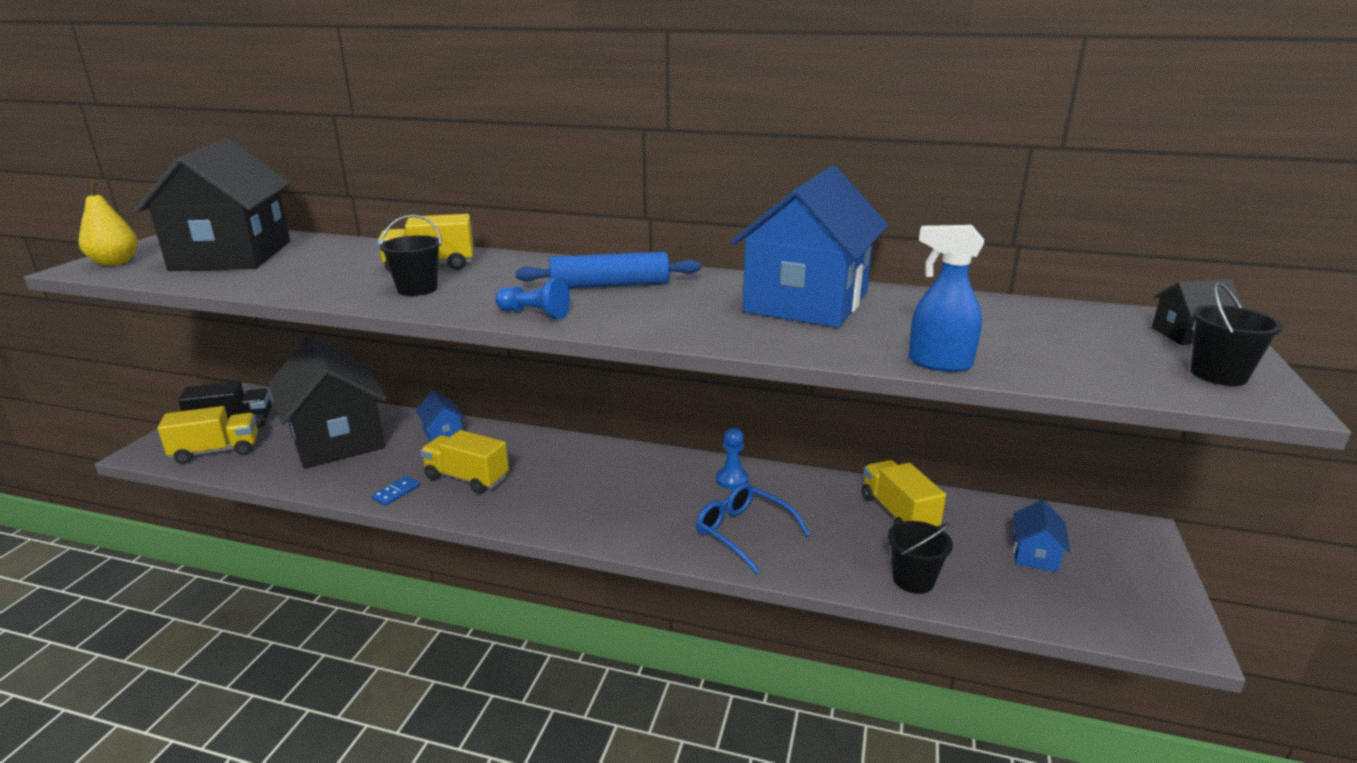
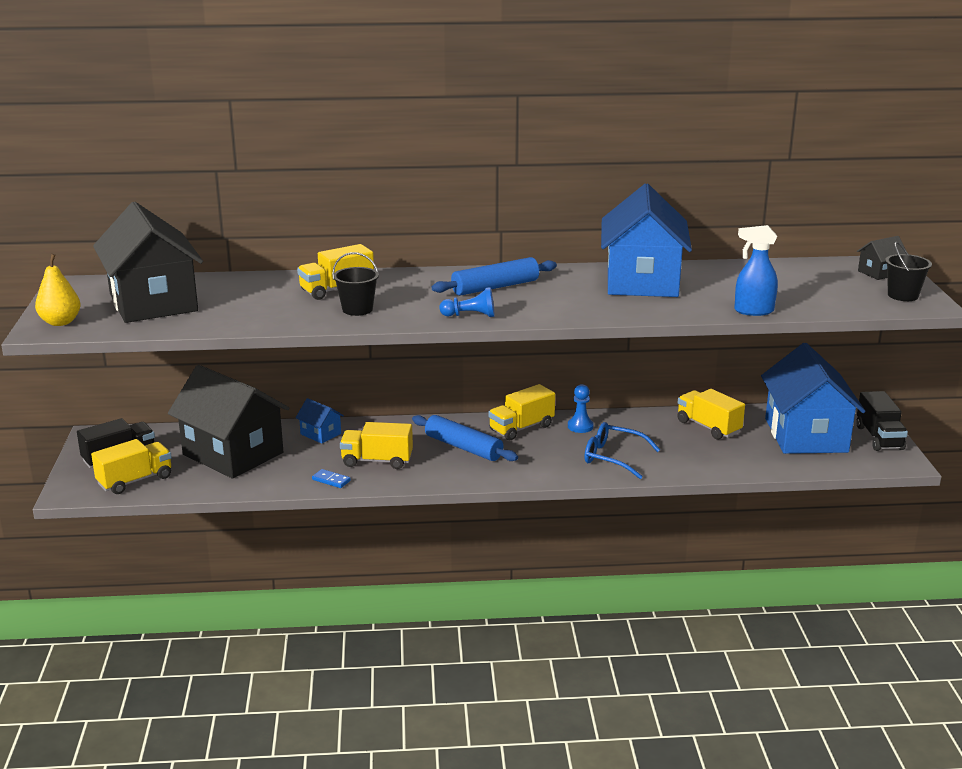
camera: 20 degrees left, 0 degrees up
blue domino [372,476,420,506] -> blue domino turned 75 degrees counterclockwise [312,469,351,488]
black bucket [888,521,953,594] -> none
blue house [1013,500,1070,572] -> blue house [761,343,865,454], size x2.40
none -> blue rolling pin [412,415,518,461]
none -> yellow truck [488,384,555,440]
none -> black truck [856,391,908,451]

